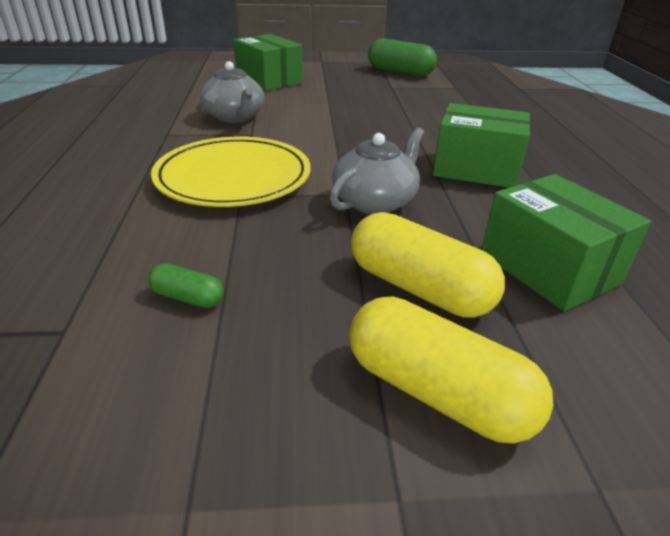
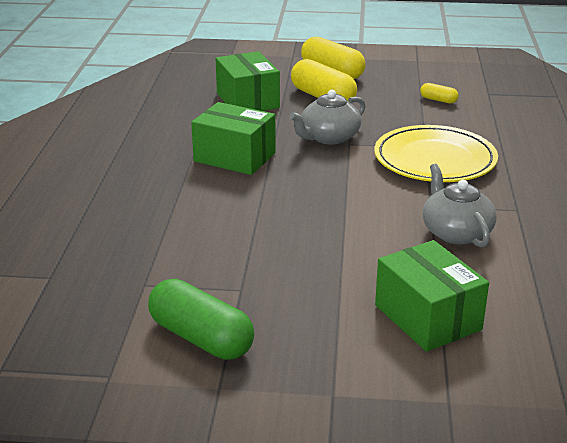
camera: 170 degrees left, 5 degrees down
green capsule [148,263,224,308] -> yellow capsule [420,83,459,103]

